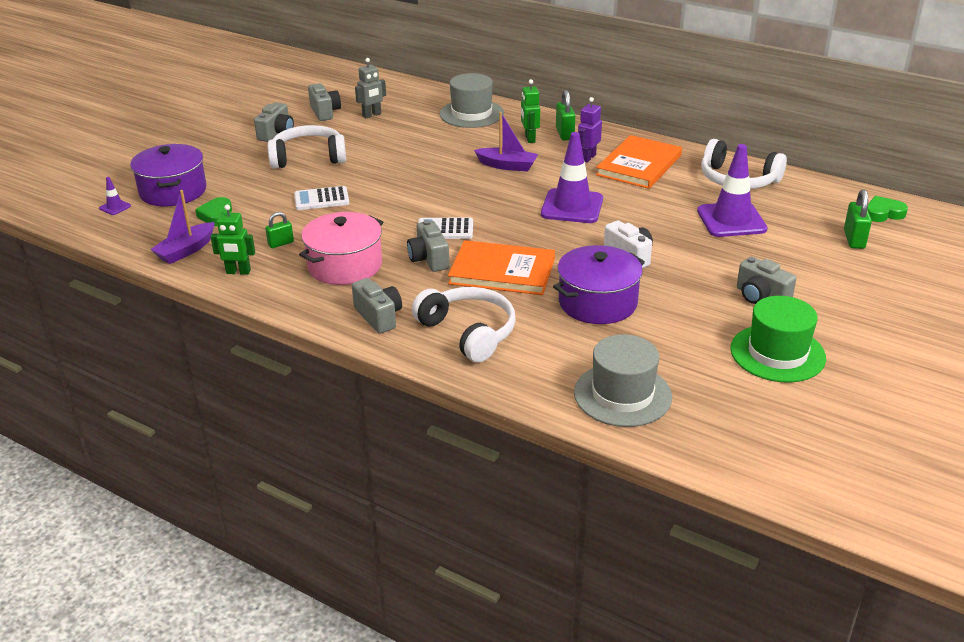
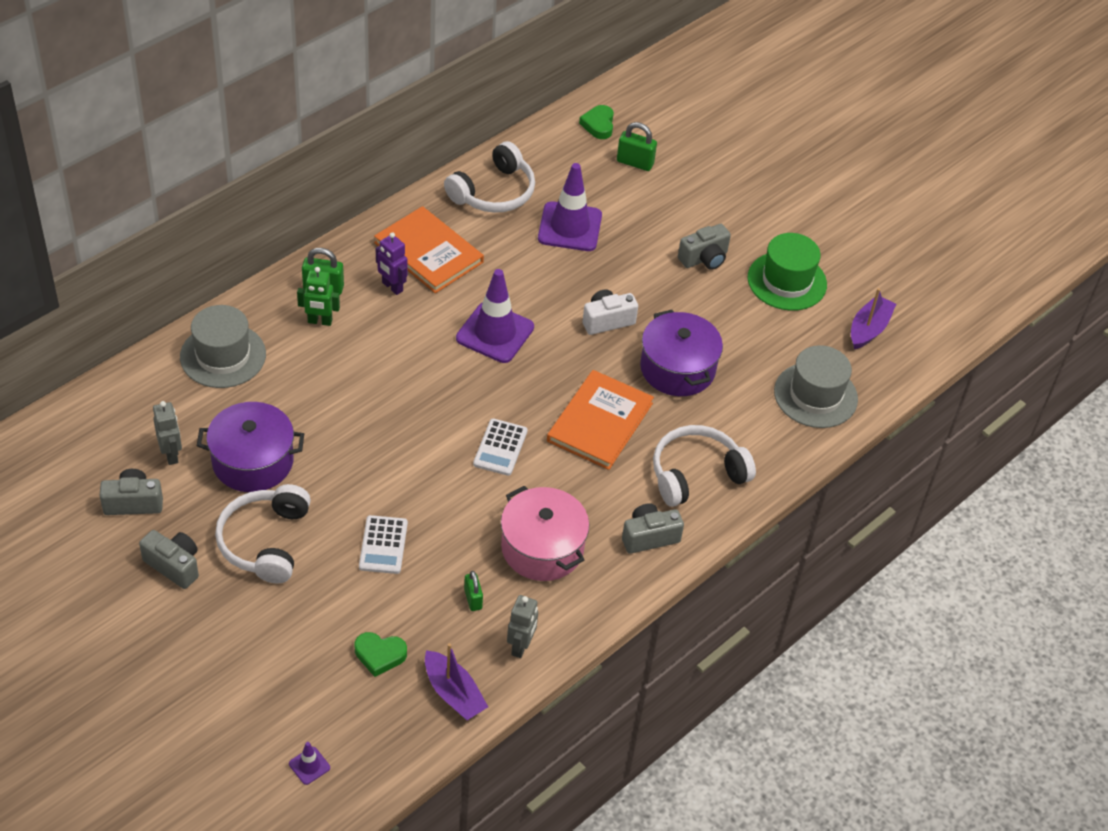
camera: 80 degrees left, 15 degrees up
purple pot [130,144,207,207] -> purple pot moved to [197,402,304,492]
green robot [211,205,255,275] -> grey robot [507,595,538,658]
grey camera [407,220,450,272] -> none
purple boat [474,112,538,172] -> purple boat moved to [851,288,896,349]

